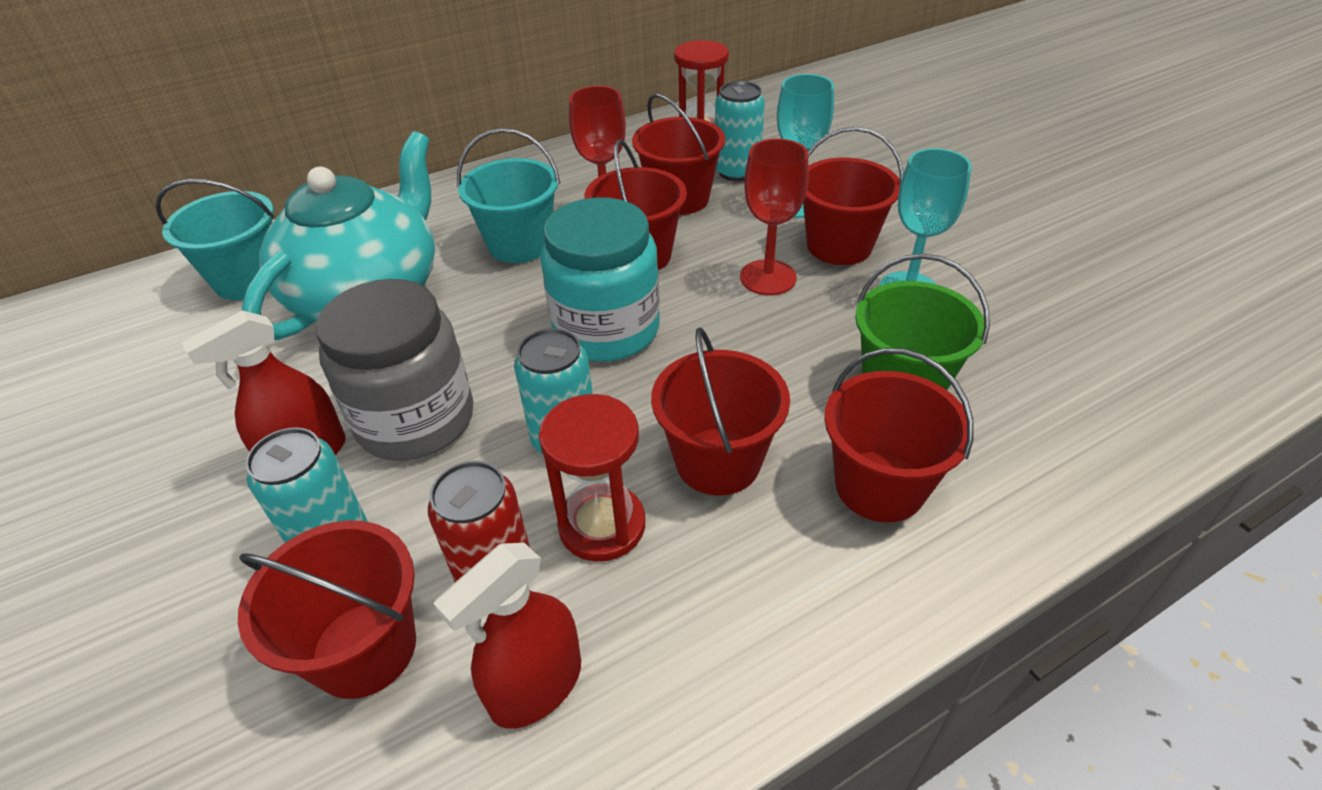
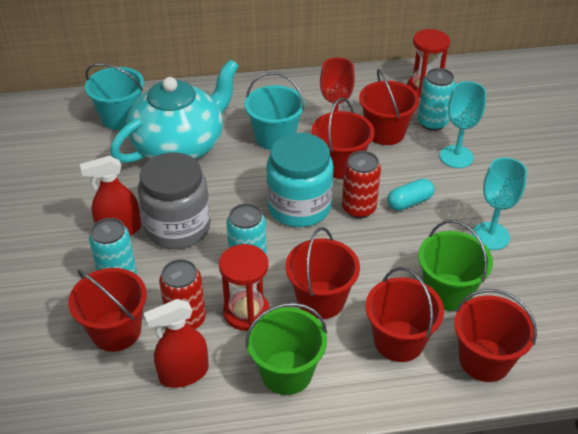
camera: 20 degrees right, 0 degrees up
red goblet [740,139,809,295] -> turquoise capsule [387,178,434,211]
red bucket [803,127,904,265] -> red bucket moved to [454,289,537,382]
none -> green bucket [245,303,327,395]
none -> red can [342,151,381,218]

